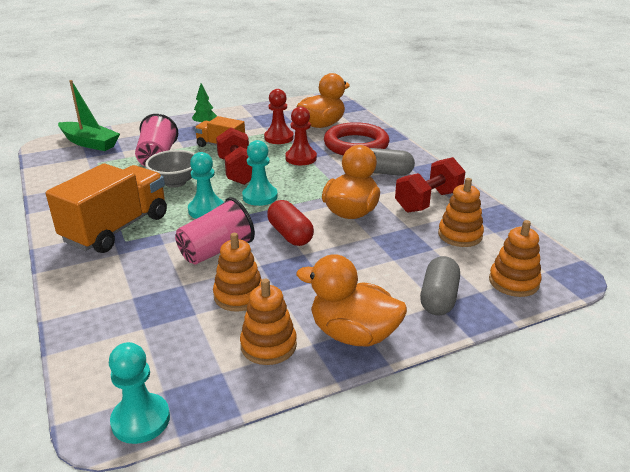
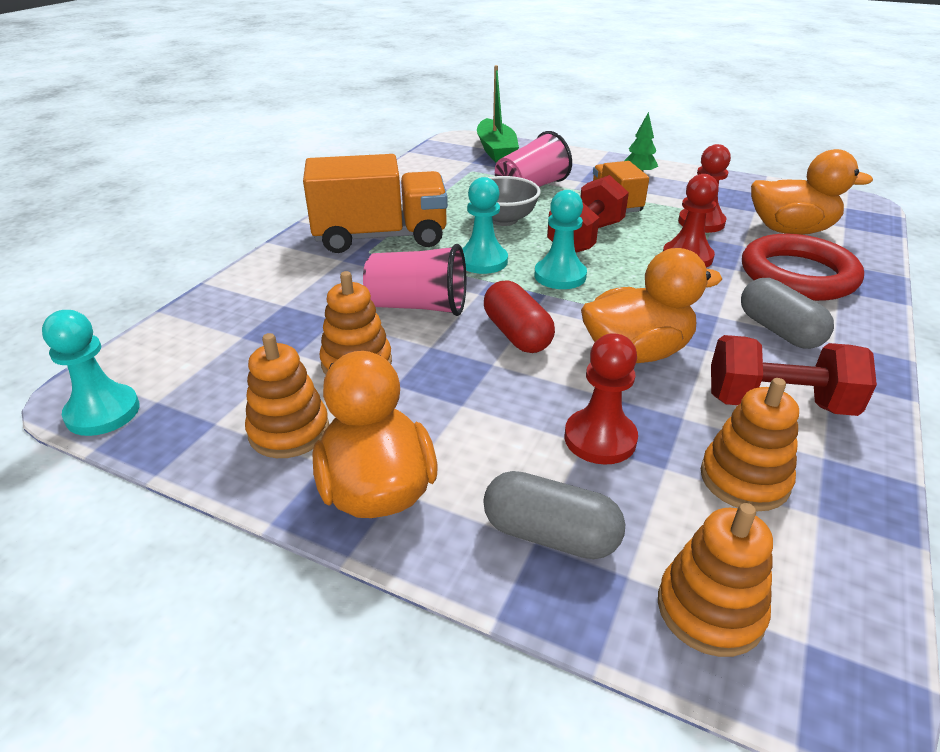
camera: 50 degrees right, 5 degrees up
red capsule [267,200,314,246] -> red capsule turned 45 degrees counterclockwise [484,281,555,353]
grey capsule [420,256,460,315] -> grey capsule turned 45 degrees clockwise [483,471,625,559]
none -> red pawn [564,333,638,465]

